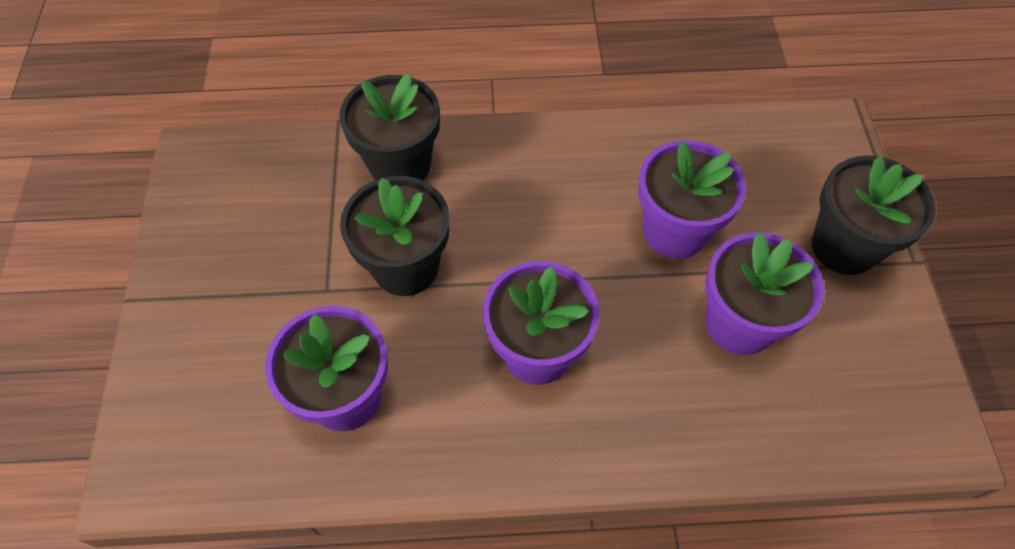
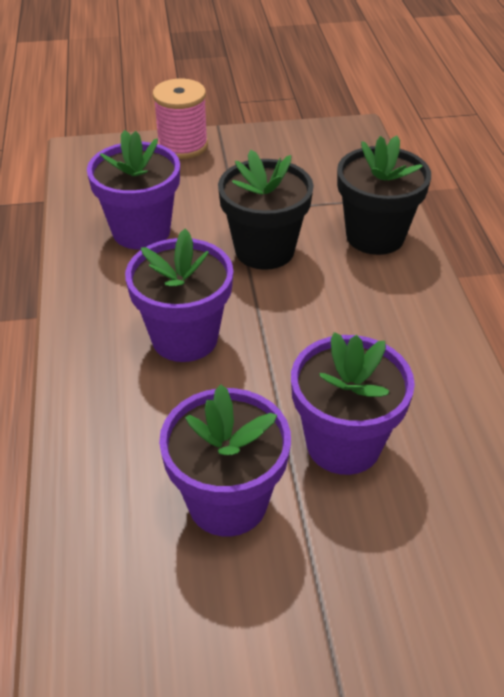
camera: 85 degrees right, 15 degrees down
black flower pot [812,155,936,275] -> none
none -> pink spool [153,78,208,159]

